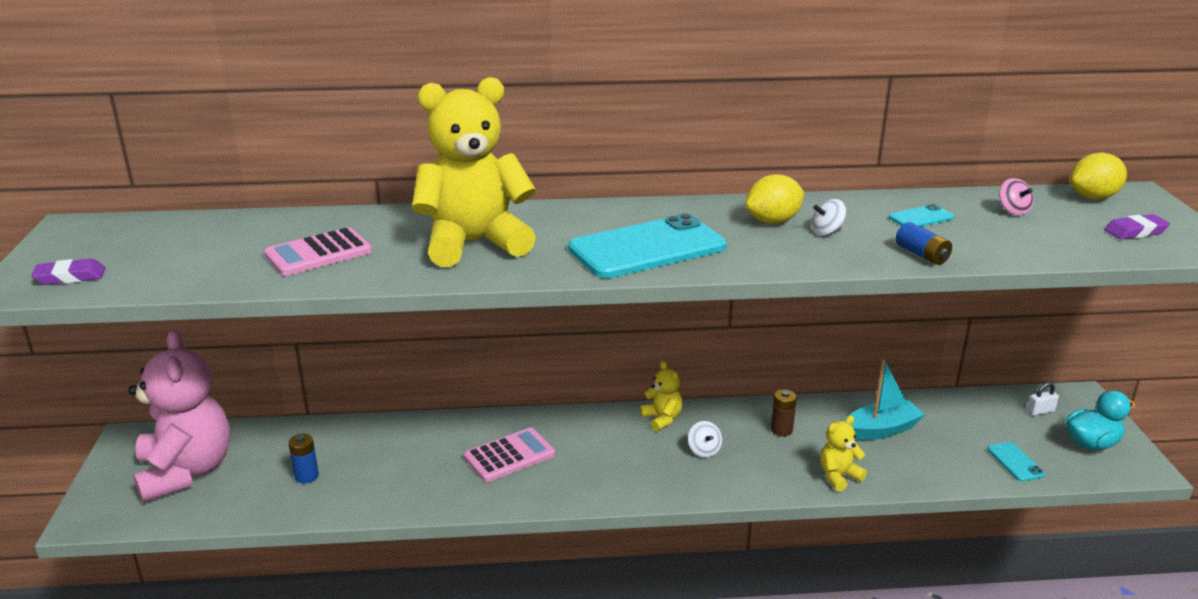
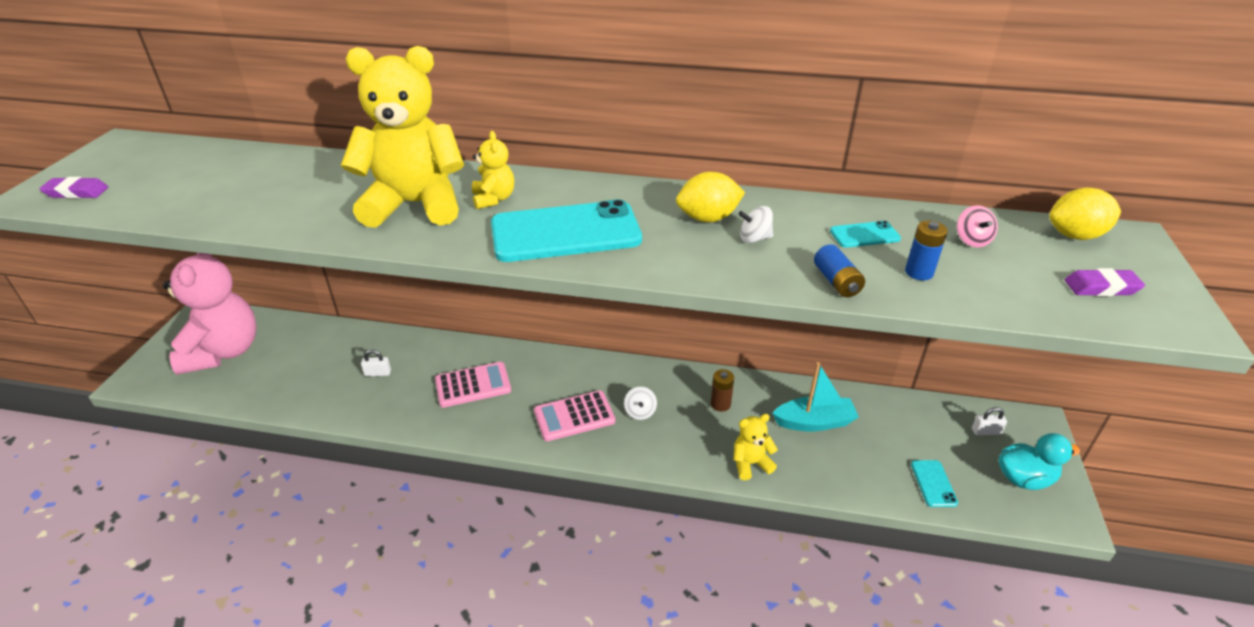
camera: 15 degrees right, 10 degrees up
pink calculator [264,227,372,276] -> pink calculator moved to [534,391,615,441]
blue battery [289,433,319,483] -> blue battery moved to [905,221,948,280]
yellow teddy bear [640,361,683,431] -> yellow teddy bear moved to [472,131,514,209]
none -> white padlock [361,350,391,376]

